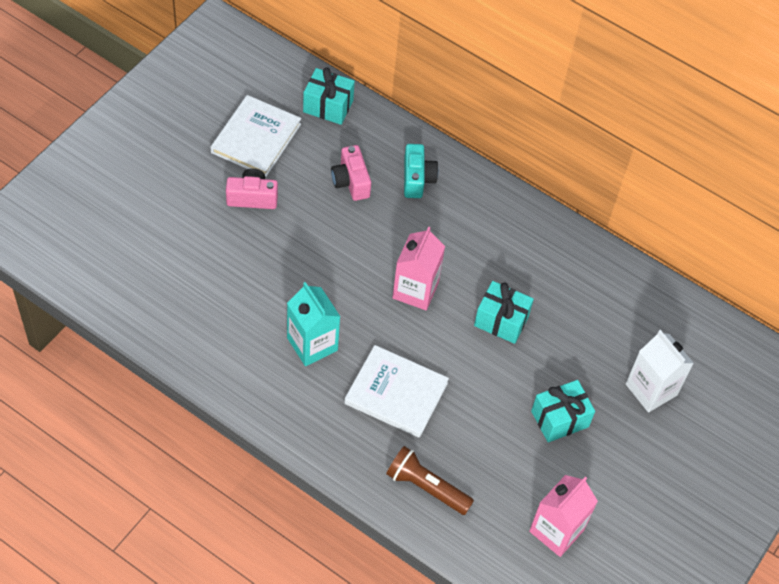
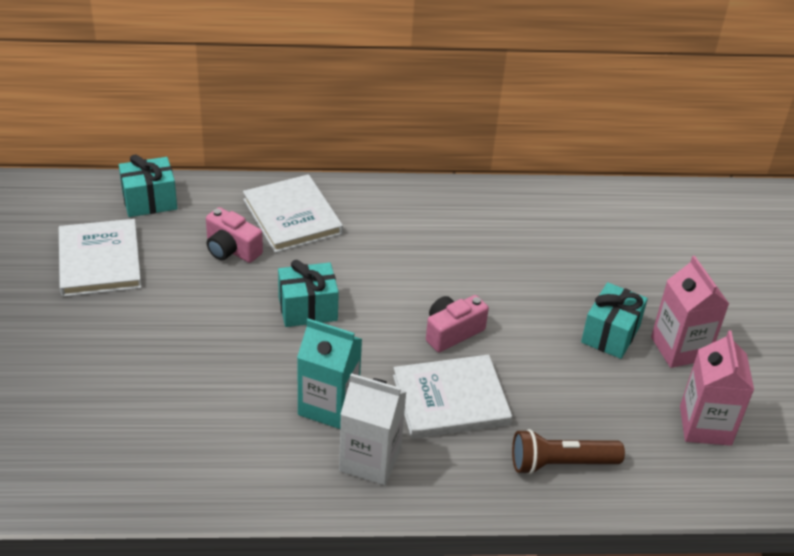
camera: 35 degrees left, 15 degrees down
pink camera [226,168,278,209] -> pink camera moved to [426,295,489,352]
pink carton [392,227,445,310] -> pink carton moved to [651,256,729,368]
turquoise camera [404,144,438,198] -> white book [243,174,343,253]
turquoise gift [474,281,534,344] -> turquoise gift moved to [278,260,339,327]
white carton [626,330,694,413] -> white carton moved to [339,373,407,485]

